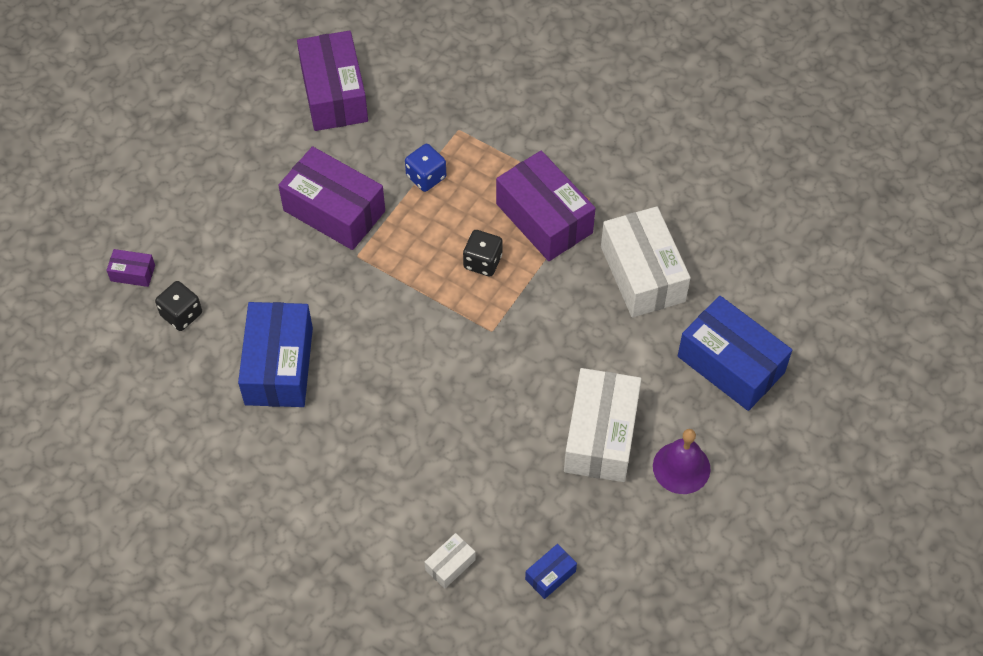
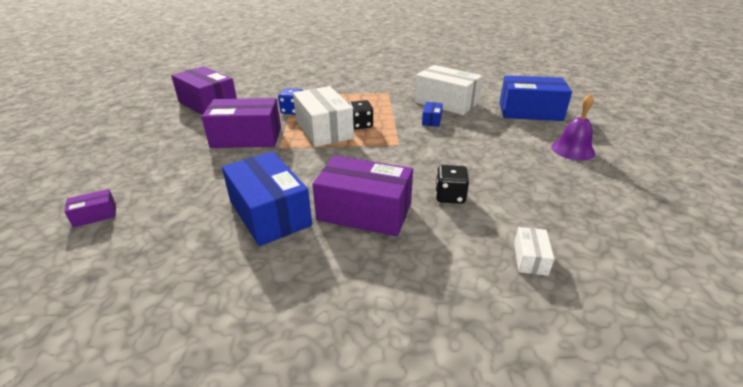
camera: 35 degrees left, 25 degrees down
black dice [155,281,202,331] -> black dice moved to [435,165,469,204]
purple box [496,151,595,261] -> purple box moved to [312,156,413,237]
blue box [525,544,577,599] -> blue box moved to [422,102,443,127]
white box [564,368,641,482] -> white box moved to [293,86,354,147]

